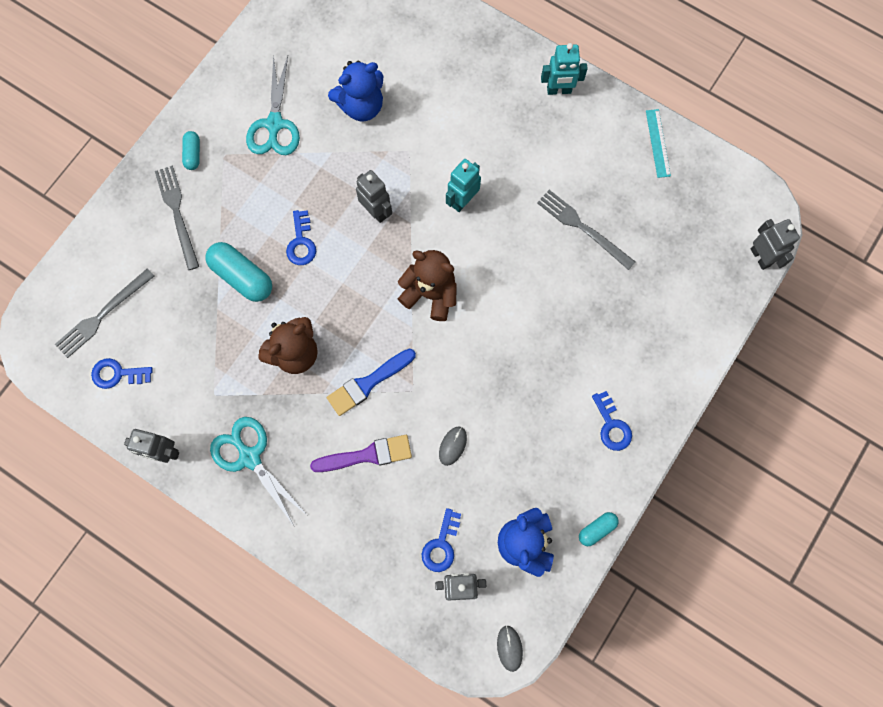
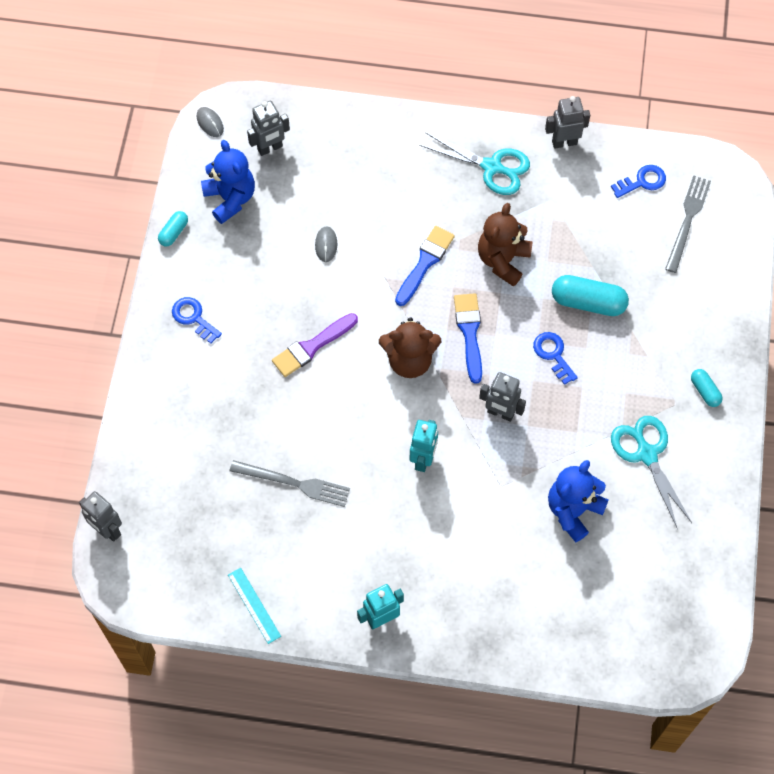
camera: 155 degrees right, 10 degrees down
grey fork [155,166,199,270] -> none
purple brush [310,435,412,472] -> purple brush moved to [272,313,358,377]
blue key [422,508,461,572] -> none
none -> blue brush [454,293,482,384]

